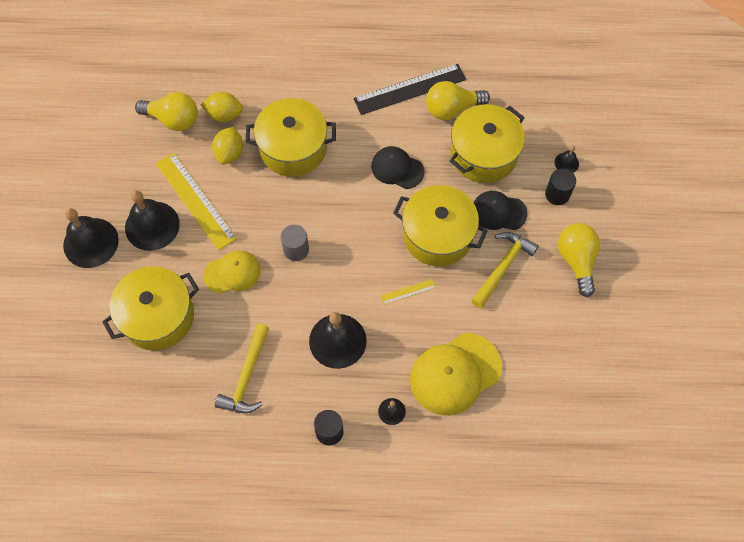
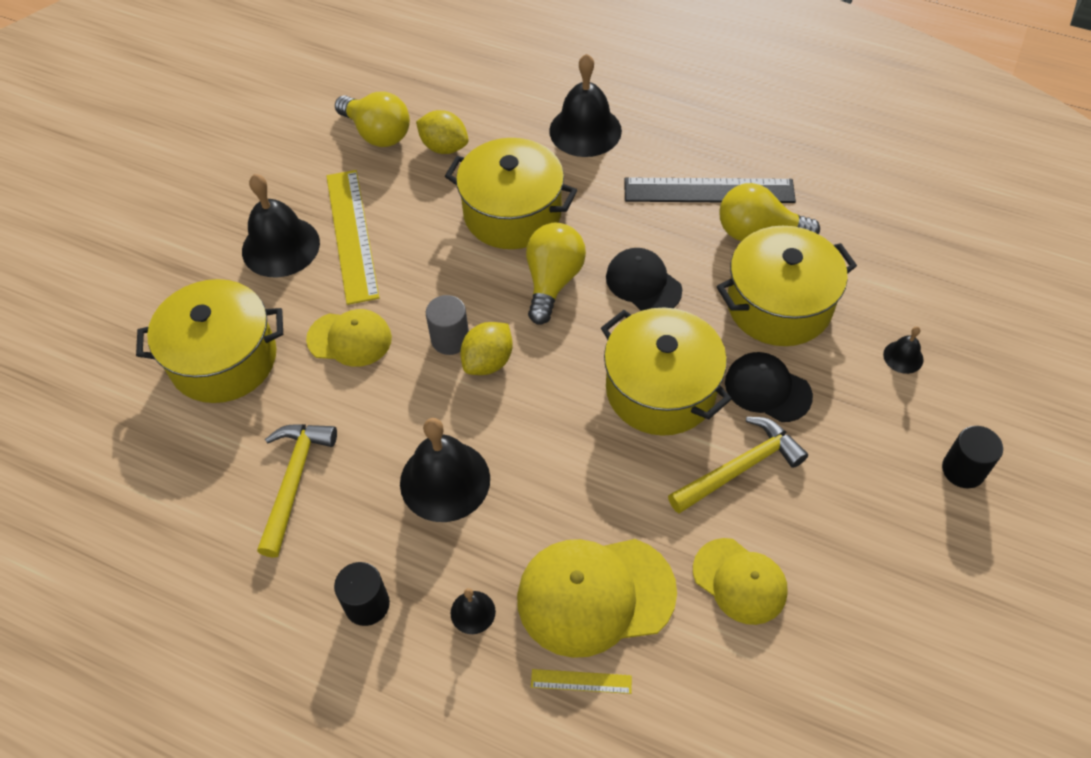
camera: 25 degrees right, 10 degrees down
black bell [63,208,119,268] -> black bell moved to [549,54,622,157]
yellow lemon [212,127,243,165] -> yellow lemon moved to [460,322,513,375]
yellow hammer [215,323,269,413] -> yellow hammer turned 150 degrees clockwise [257,424,337,558]
yellow ruler [380,279,436,305] -> yellow ruler moved to [531,669,632,694]
black cylinder [545,169,576,205] -> black cylinder moved to [942,426,1003,488]
yellow light bulb [558,223,600,297] -> yellow light bulb moved to [526,223,586,325]
none -> yellow cap [693,538,788,625]

